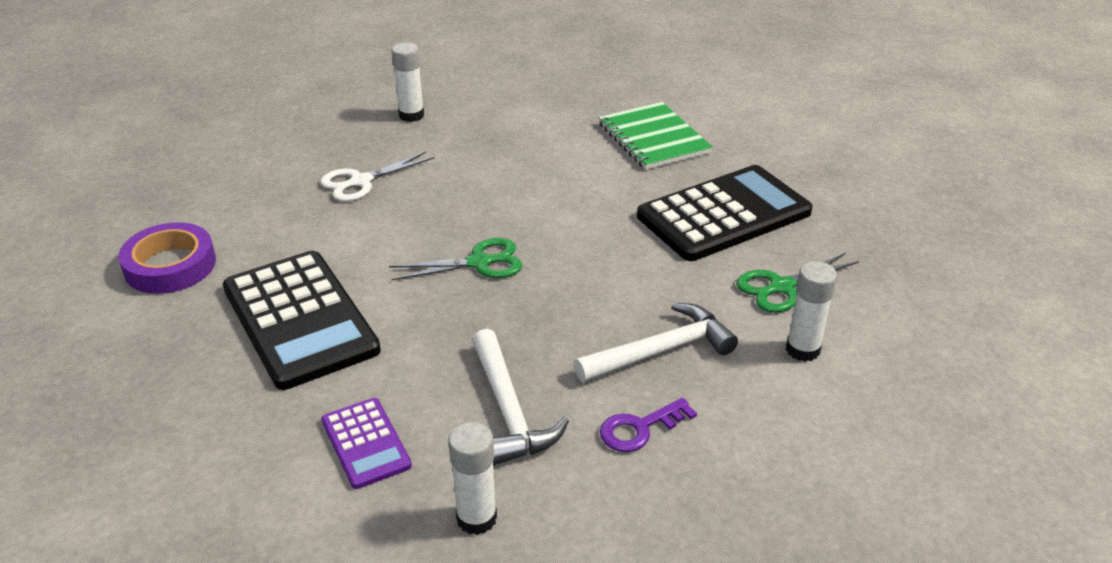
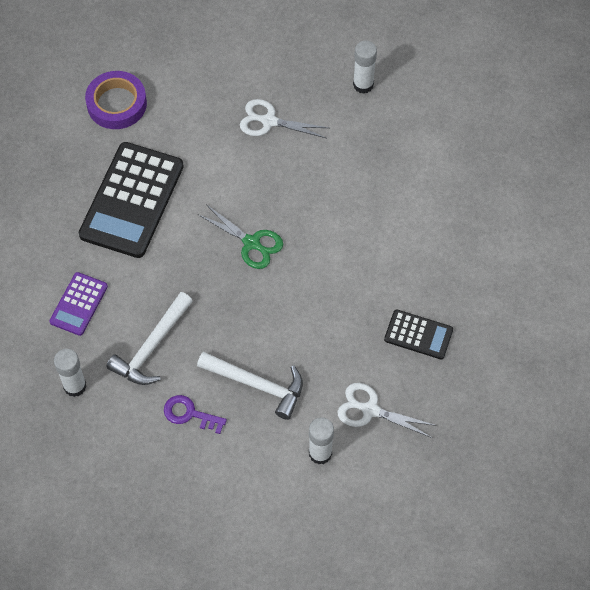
camera: 50 degrees right, 25 degrees up
green notebook [599,102,713,170] -> none
black calculator [637,165,813,261] -> black calculator [384,309,453,359], size x0.51
green scissors [736,253,859,313] -> white scissors [337,383,437,438]

